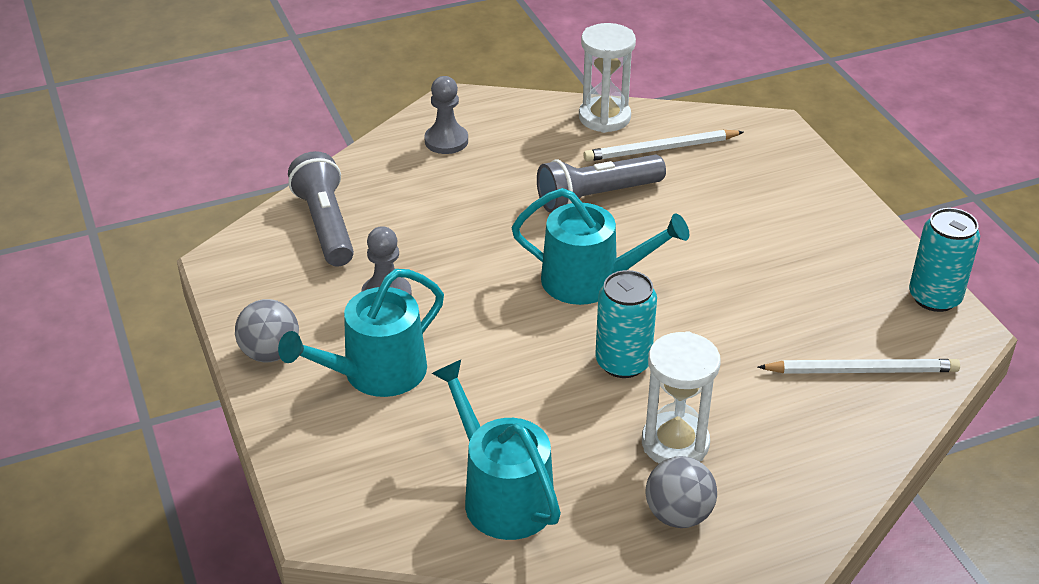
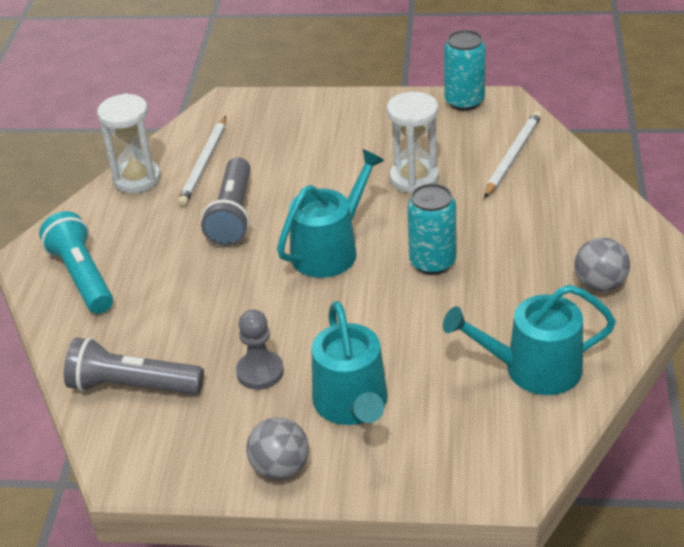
camera: 60 degrees left, 0 degrees up
grey pawn [424,76,468,154] -> turquoise flashlight [39,211,113,314]
white hourglass [642,331,721,463] -> white hourglass moved to [387,92,439,194]

